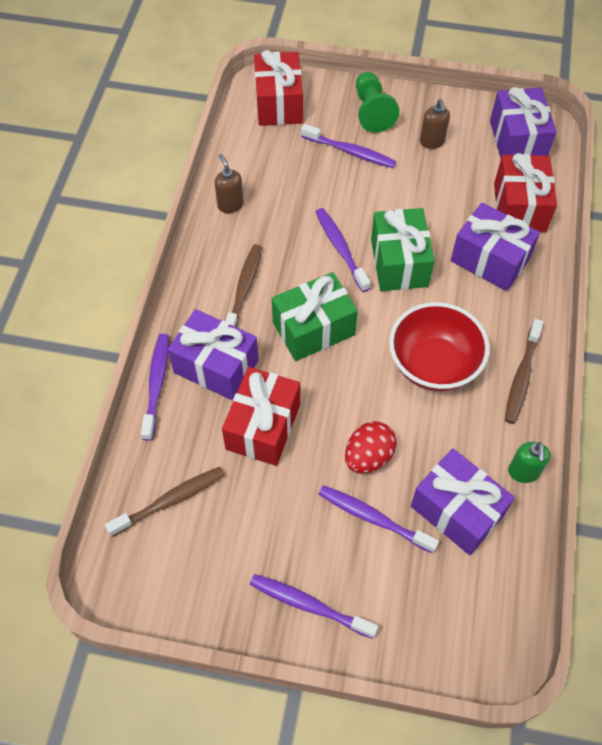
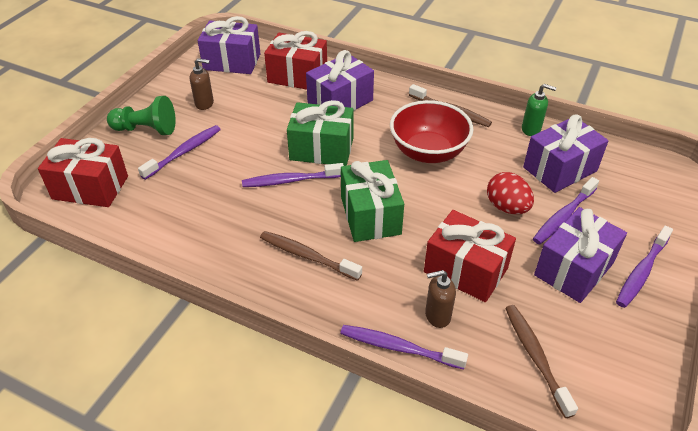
camera: 75 degrees left, 15 degrees down
purple gift [168,309,259,401] -> purple gift moved to [534,207,627,303]
brown soap dispenser [214,154,244,213] -> brown soap dispenser moved to [425,270,456,328]

